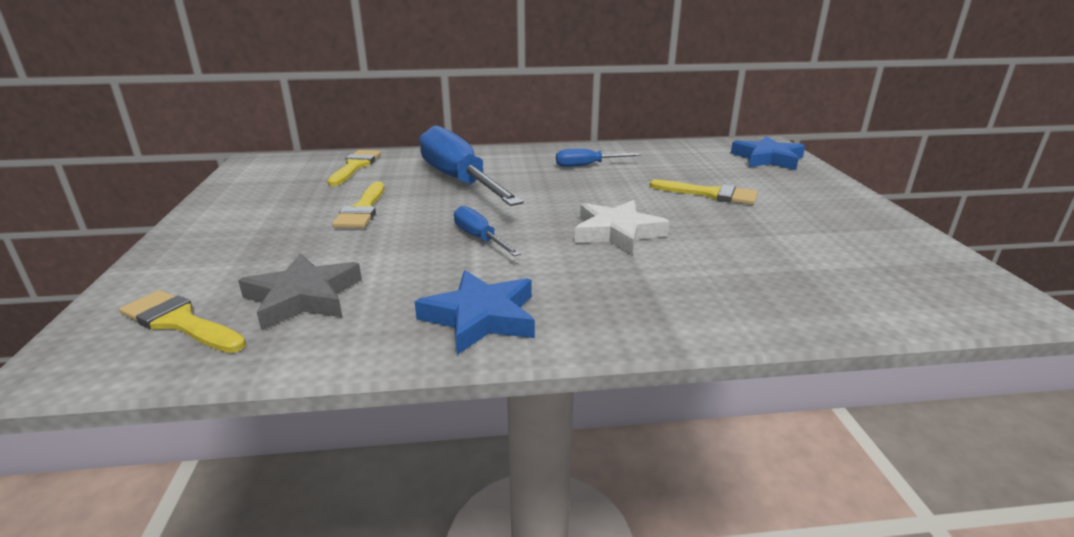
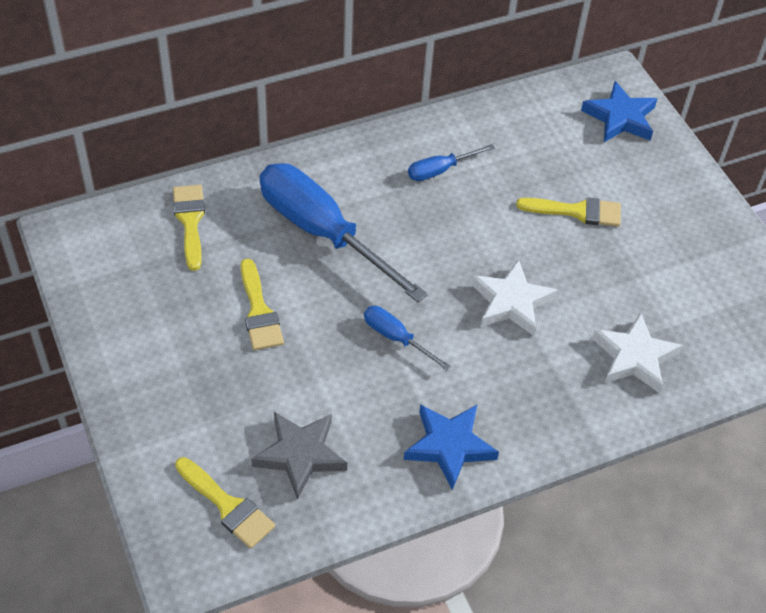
camera: 20 degrees left, 25 degrees up
yellow brush [119,290,246,353] -> yellow brush turned 150 degrees counterclockwise [175,457,275,549]
none -> white star [592,313,683,393]

